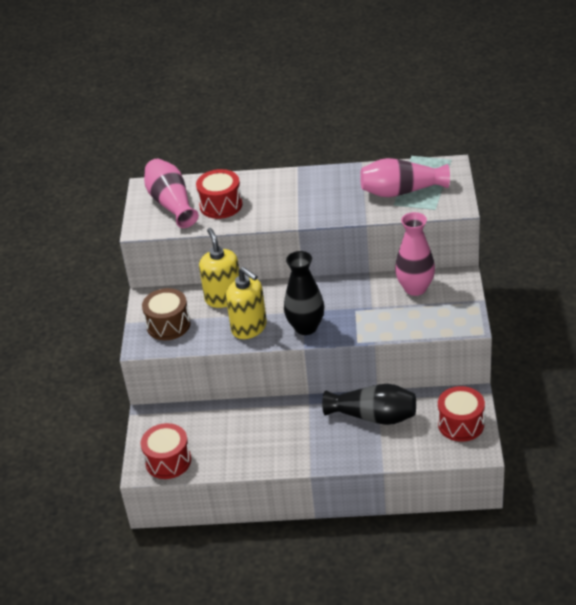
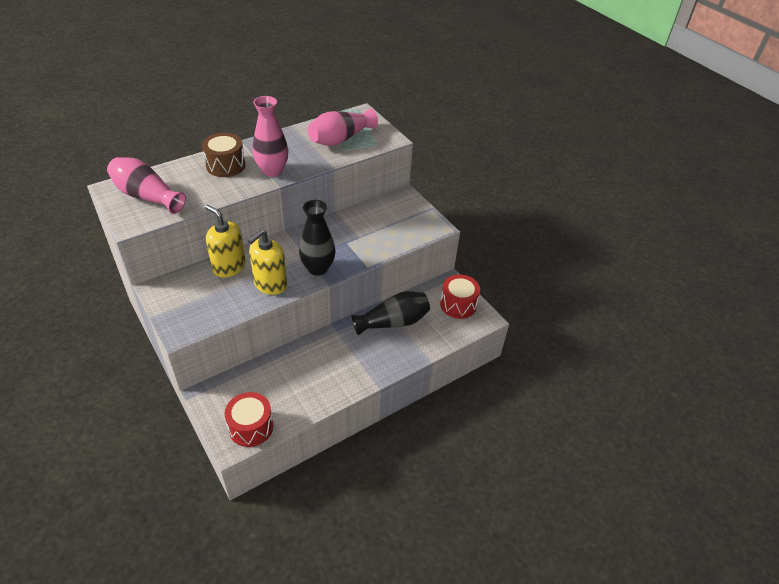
camera: 40 degrees left, 5 degrees up
brown drum [142,288,191,340] -> brown drum moved to [202,133,245,177]
red drum [196,169,242,219] -> none
yellow soap dispenser [226,267,267,339] -> yellow soap dispenser turned 120 degrees clockwise [248,229,287,295]
pink vase [395,212,435,296] -> pink vase moved to [253,96,289,177]

